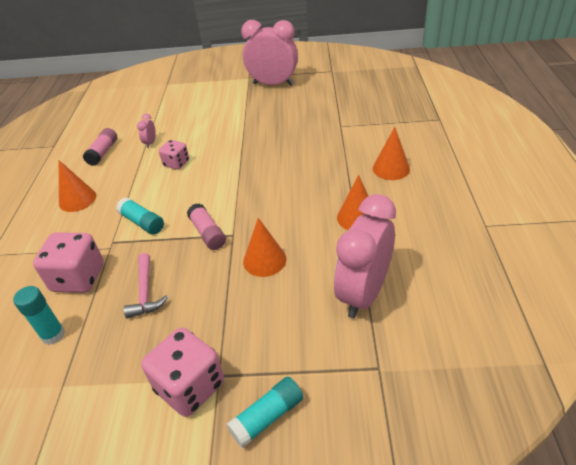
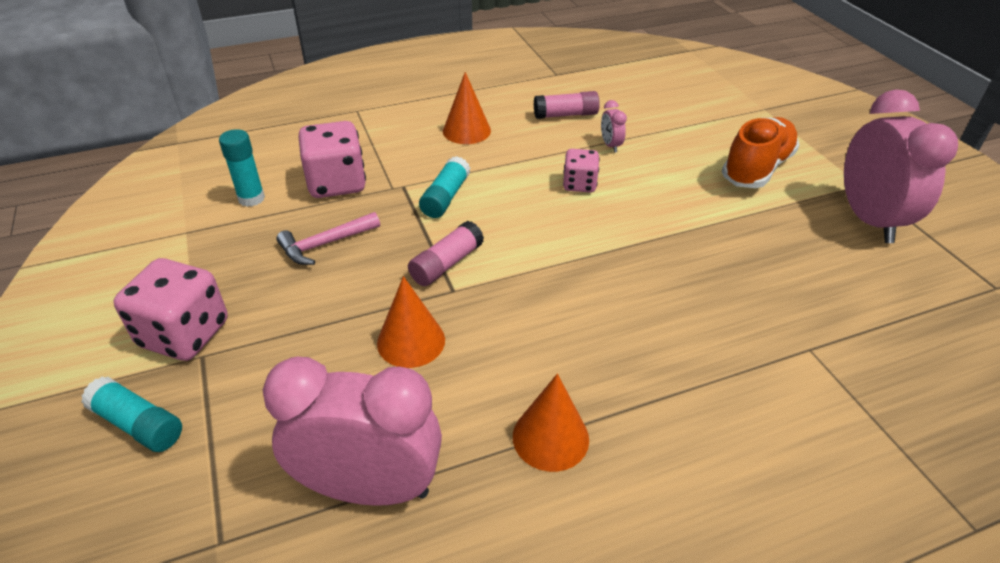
camera: 65 degrees right, 0 degrees up
pink clock [137,114,156,148] -> pink clock turned 90 degrees counterclockwise [601,100,627,153]
orange cone [373,127,410,180] -> none
none -> orange shoe [722,117,799,188]

